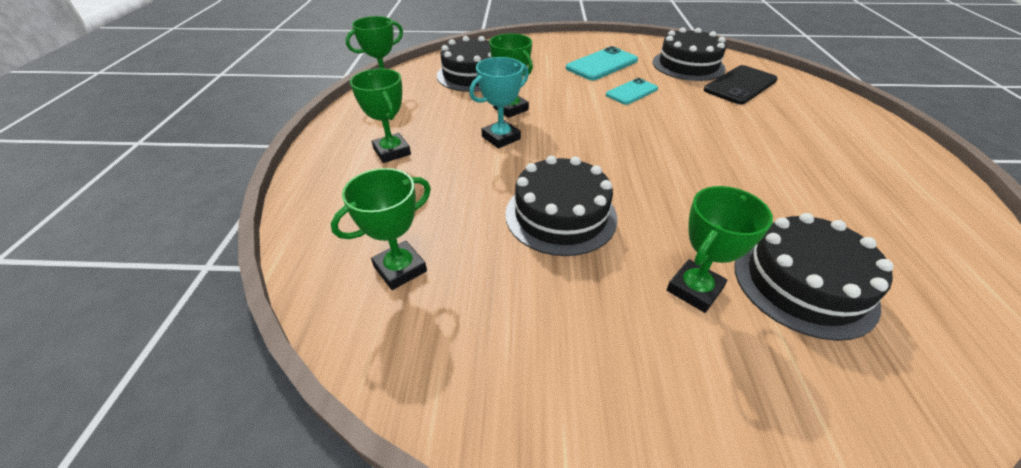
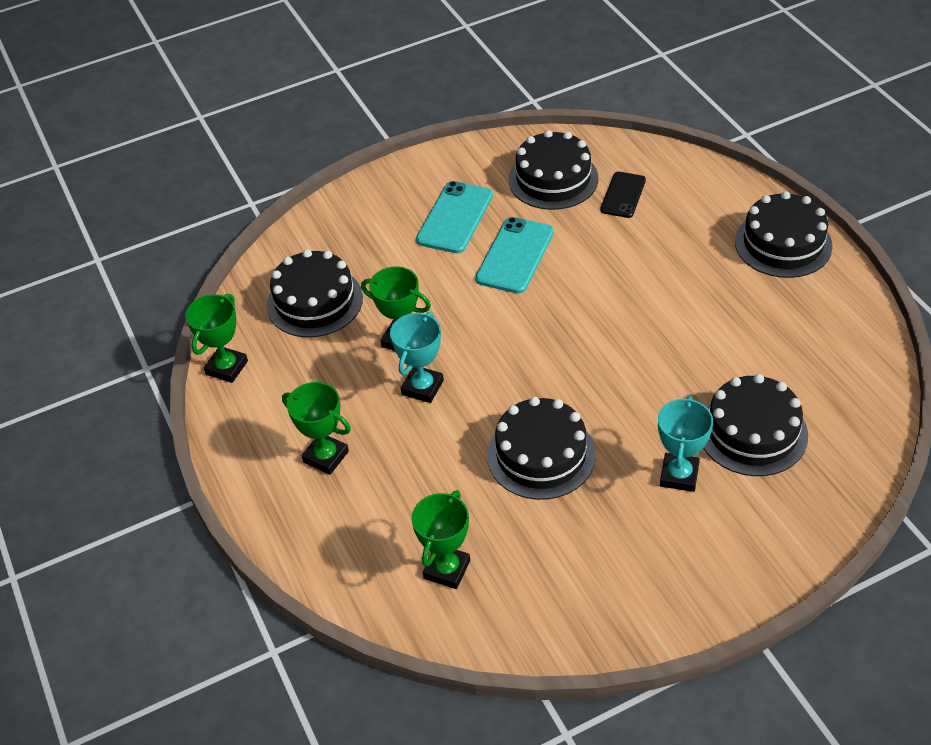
camera: 25 degrees left, 5 degrees up
turquoise phone [606,78,658,105] -> turquoise phone [475,217,554,294], size x1.52
green trophy [667,186,773,313] -> turquoise trophy [658,396,713,492]
black phone [704,65,778,104] -> black phone [600,172,646,218], size x0.66
none -> black cake [735,191,833,278]

